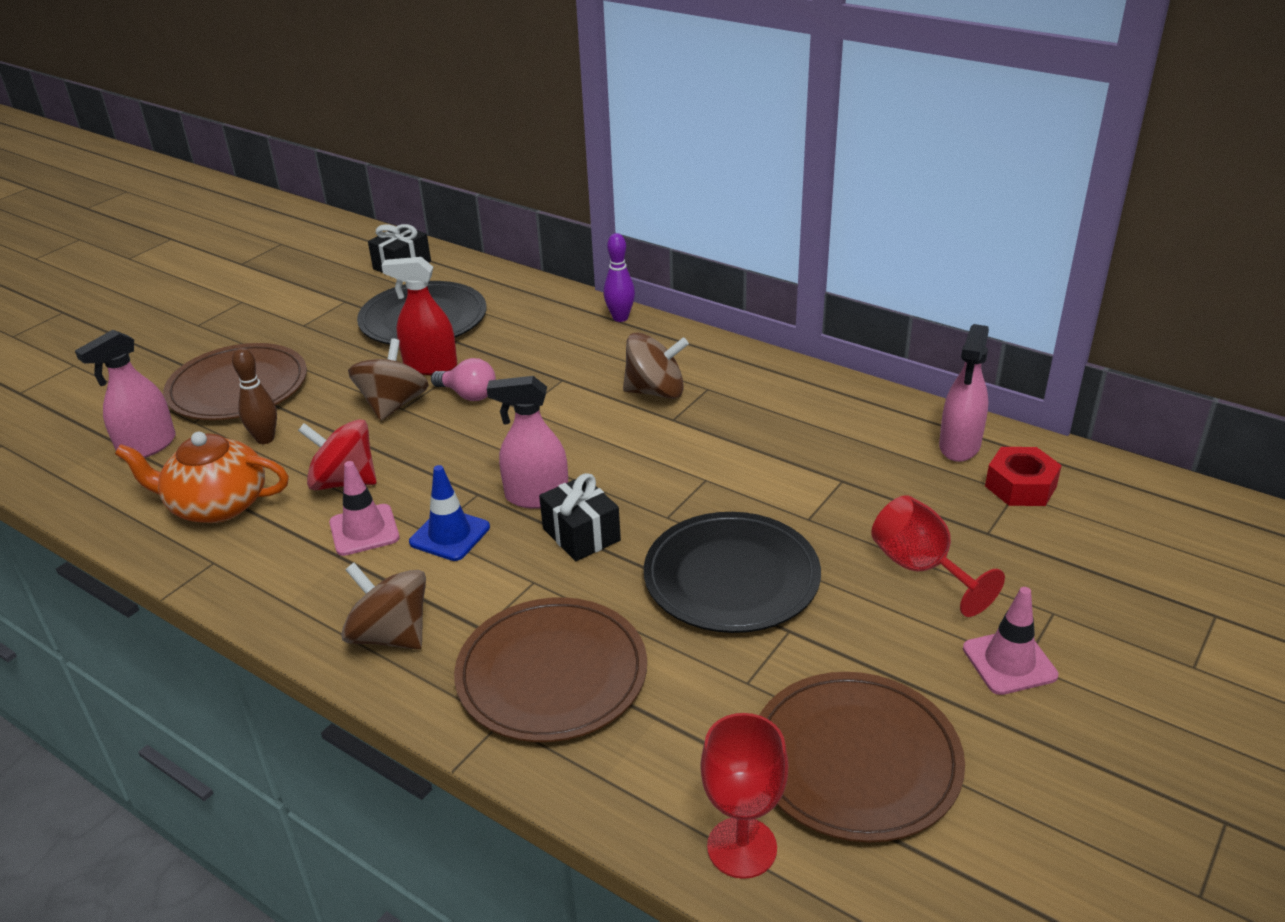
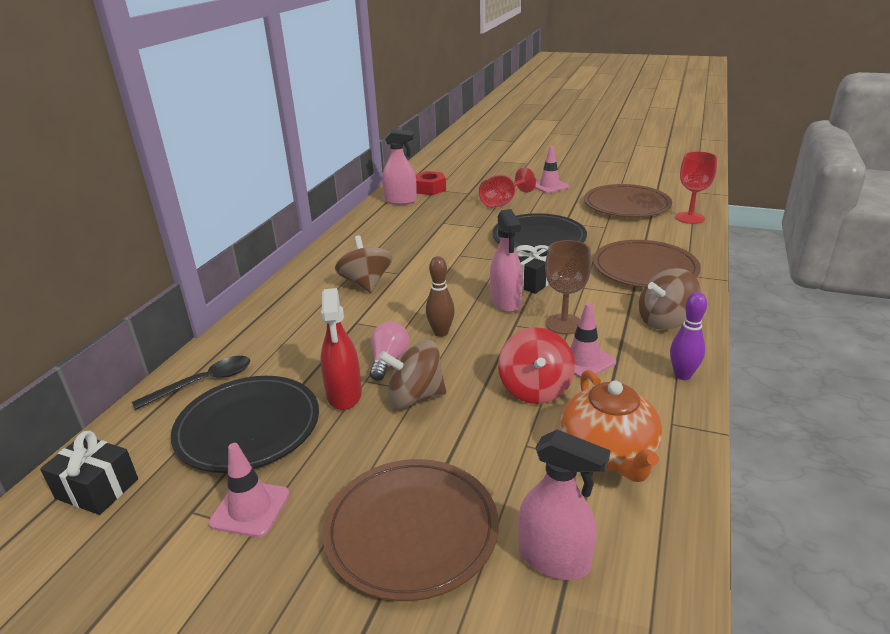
camera: 105 degrees left, 5 degrees down
brown bowling pin [232,348,277,444] -> brown bowling pin moved to [426,256,455,337]
brown spinning top [341,563,426,650] -> brown spinning top turned 45 degrees clockwise [639,268,701,330]
blue traffic cone [409,465,490,561] -> brown goblet [545,240,592,335]
purple bowling pin [604,233,635,322] -> purple bowling pin moved to [670,292,707,380]
none -> black spoon [132,356,250,410]
none -> pink traffic cone [209,443,290,537]

